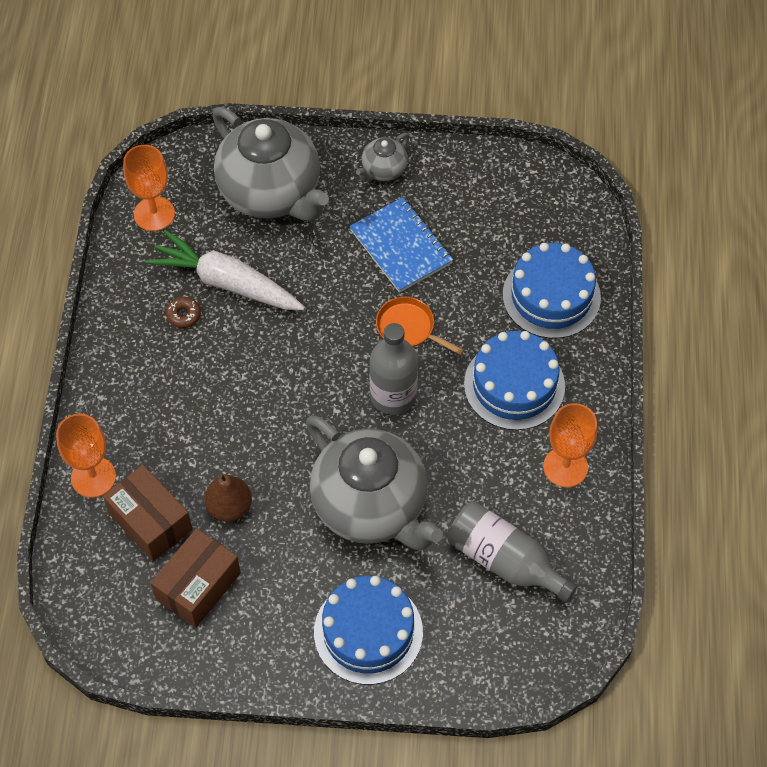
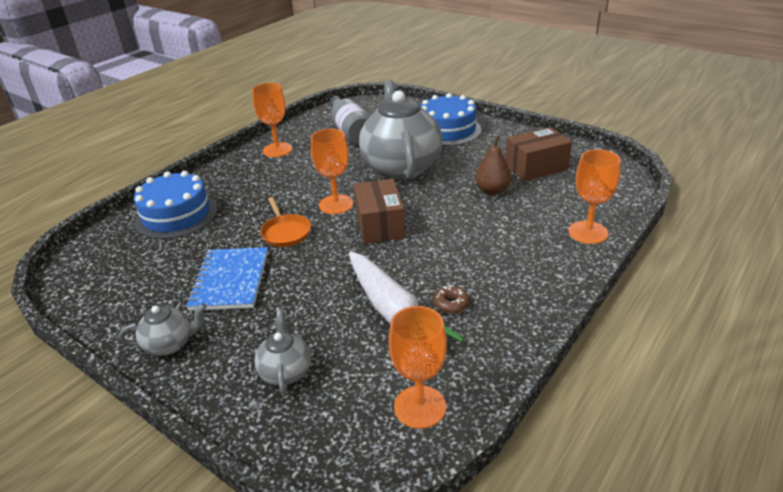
camera: 145 degrees left, 25 degrees down
brown box [103,465,193,561] -> brown box moved to [354,179,406,244]
grey teapot [212,107,329,221] -> grey teapot [254,310,311,394], size x0.44
grey bottle [369,323,418,415] -> orange goblet [311,128,353,214]
blue cake [464,331,565,430] -> none

